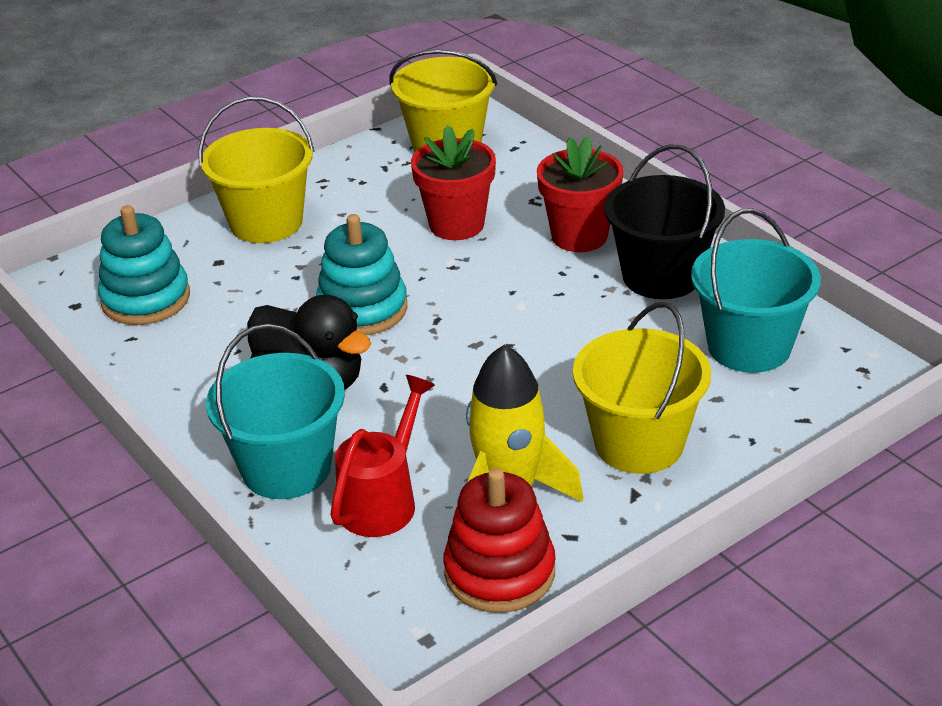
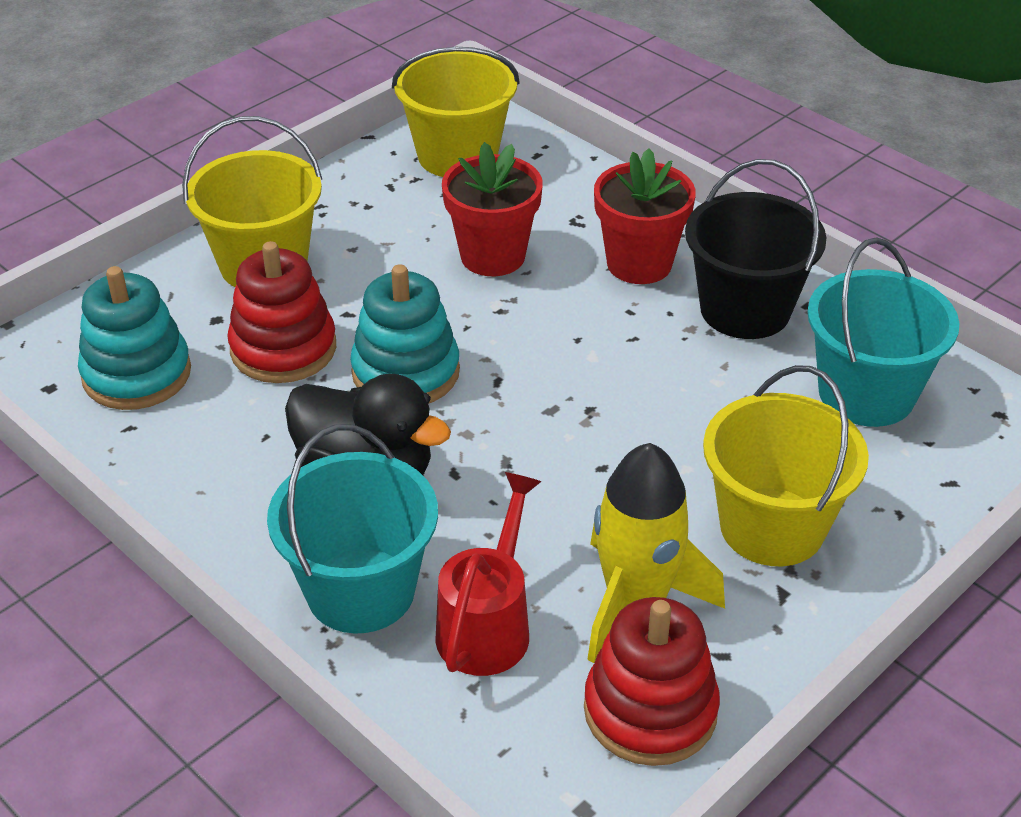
camera: 10 degrees left, 5 degrees up
none -> red stacking toy [227,241,336,383]

